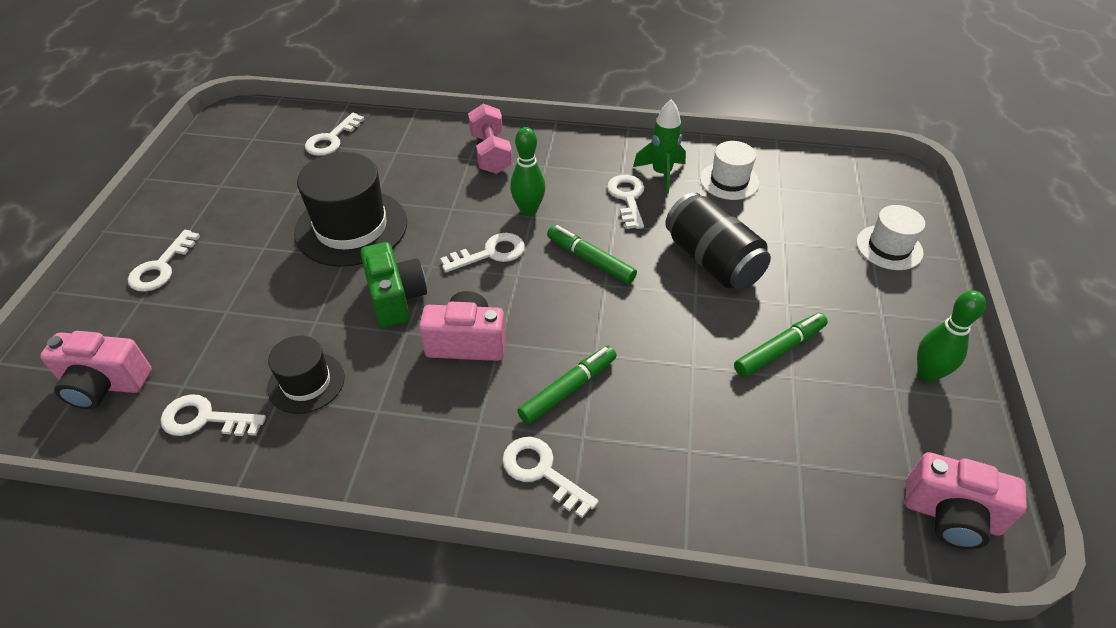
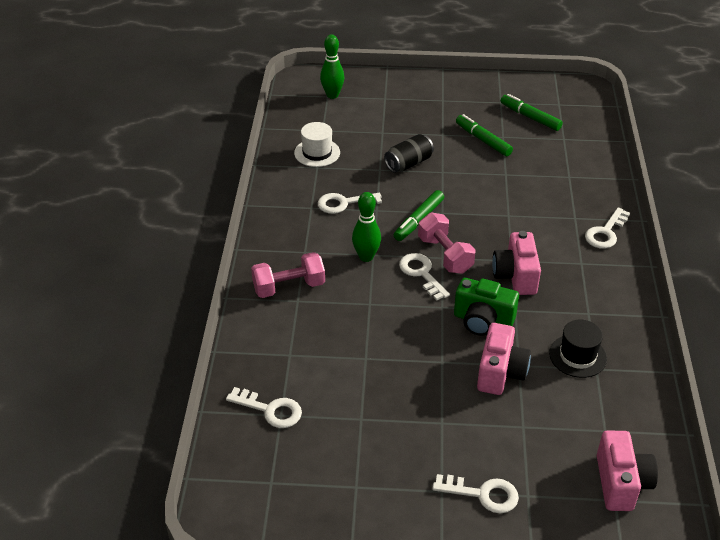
camera: 95 degrees left, 5 degrees down
white key [161,394,266,436] -> none
black hat [294,152,407,267] -> none
green camera [360,242,427,328] -> green camera turned 135 degrees counterclockwise [454,278,519,336]
green marker [517,346,617,425] -> green marker moved to [501,94,563,131]
green rocket [633,99,686,194] -> none
black can [665,192,771,290] -> black can [384,134,434,173], size x0.65
white hat [857,205,925,270] -> none
pink camera [905,452,1027,549] -> pink camera moved to [477,323,531,395]
green bowling pin [917,290,986,382] -> green bowling pin moved to [320,34,344,99]
none -> pink dumbbell [418,212,476,274]

